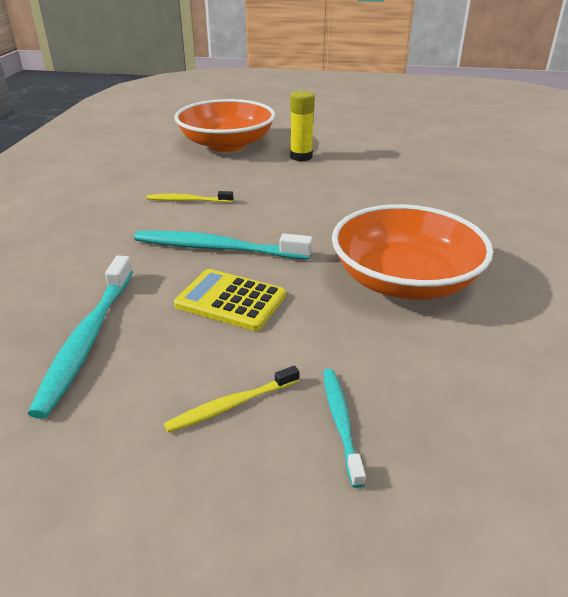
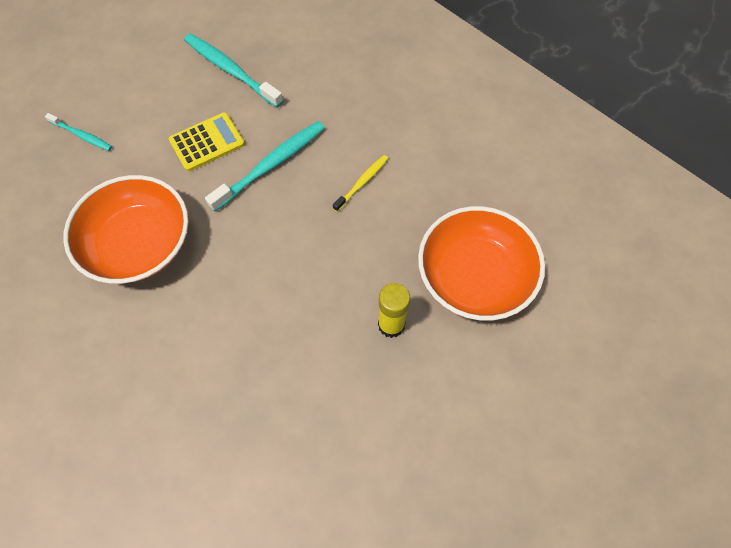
camera: 125 degrees right, 30 degrees up
yellow toothbrush [164,365,299,432] -> none

